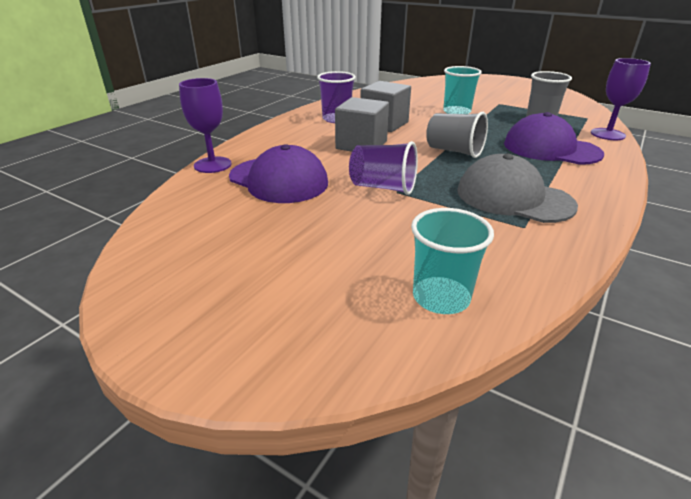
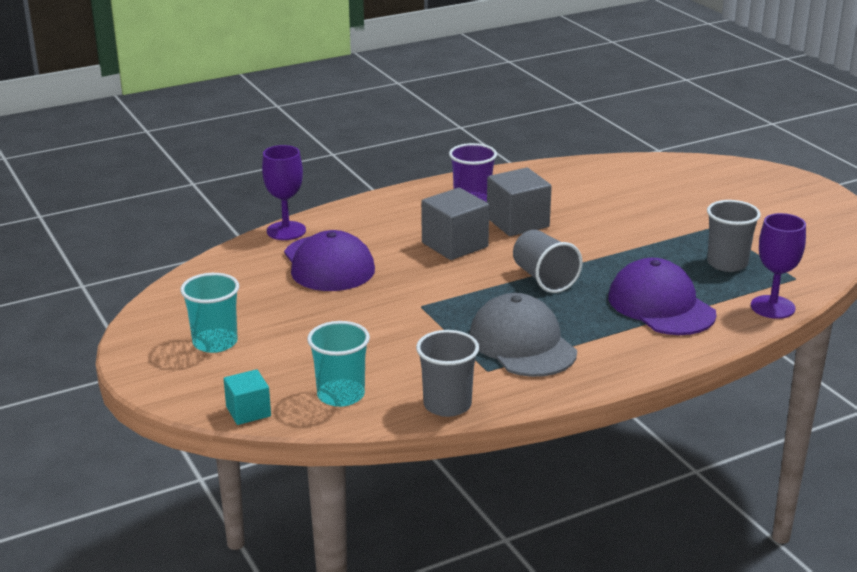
camera: 30 degrees right, 5 degrees down
purple cup [349,141,418,195] -> none
turquoise cup [443,66,482,114] -> turquoise cup moved to [180,273,239,353]
none -> turquoise cube [224,369,271,425]
none -> grey cup [416,330,479,417]

